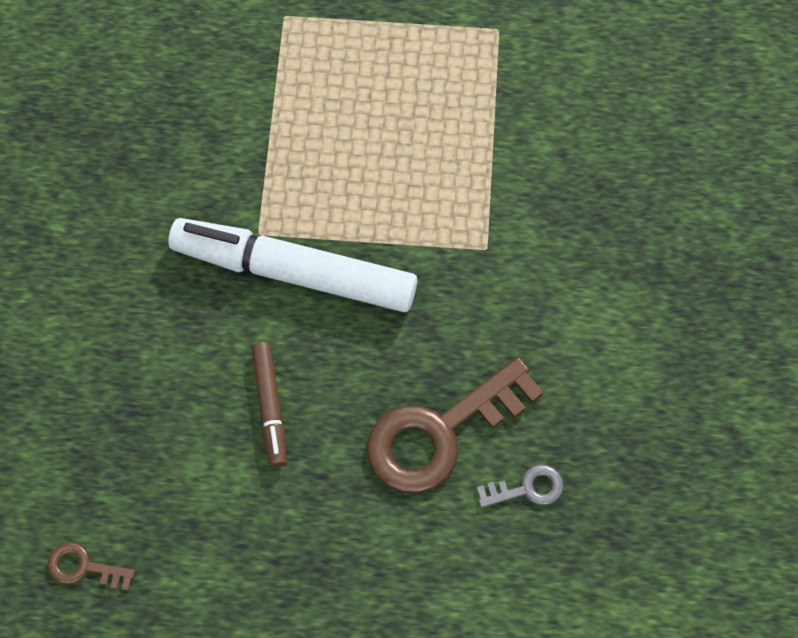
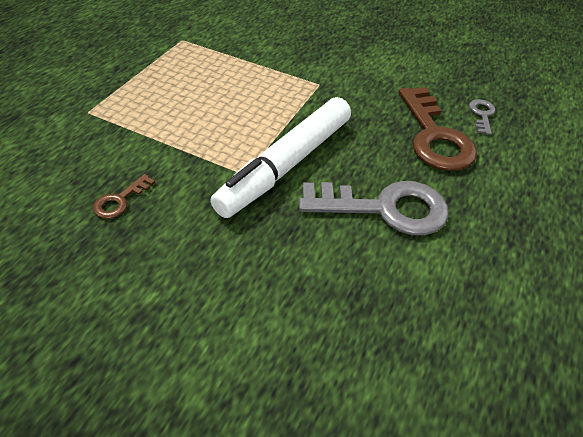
camera: 70 degrees left, 20 degrees down
brown key [48,542,136,591] -> brown key moved to [93,174,155,219]
brown marker [251,342,287,467] -> grey key [299,181,449,236]

